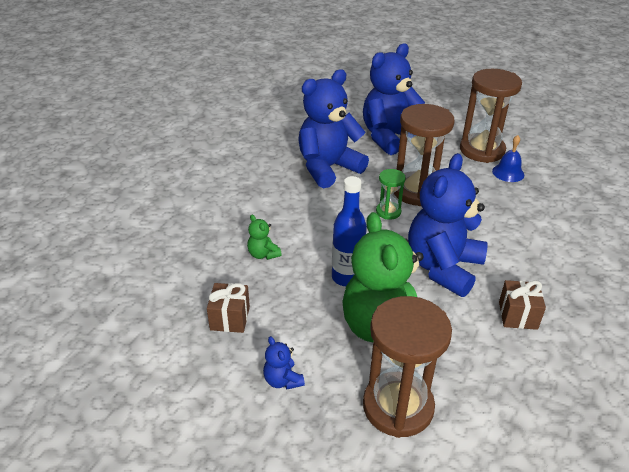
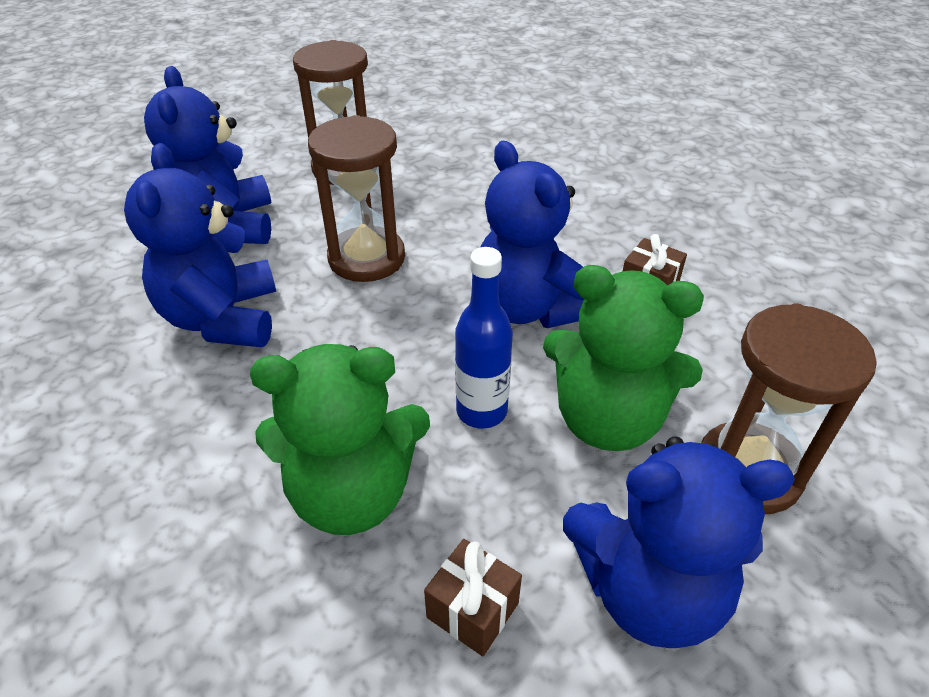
camera: 60 degrees left, 5 degrees up
green teddy bear [247,215,282,260] -> green teddy bear [250,344,430,535], size x2.46
blue teddy bear [263,336,305,389] -> blue teddy bear [563,436,795,648], size x2.46
green hourglass [376,169,406,220] -> none
blue bell [492,135,524,182] -> none

